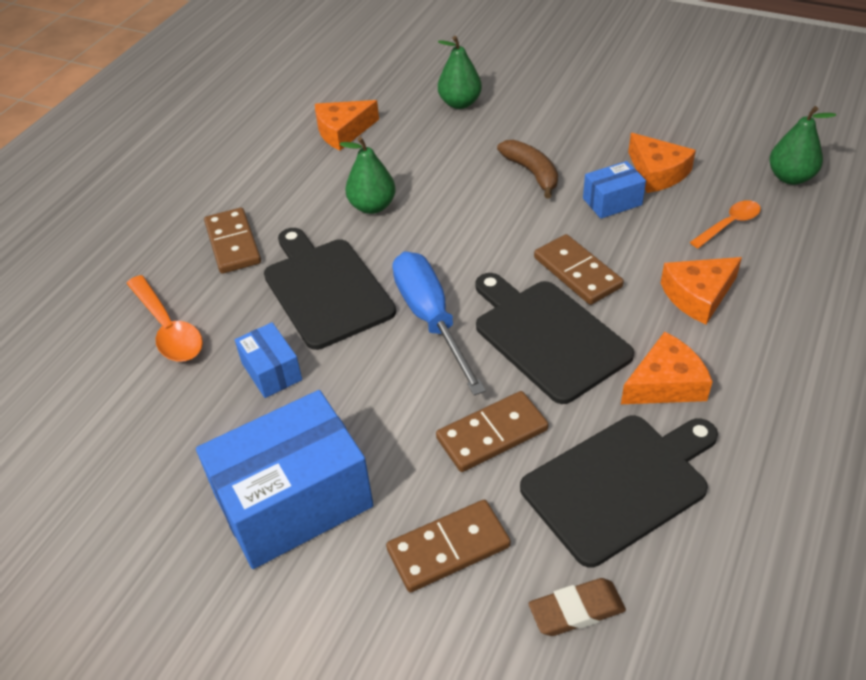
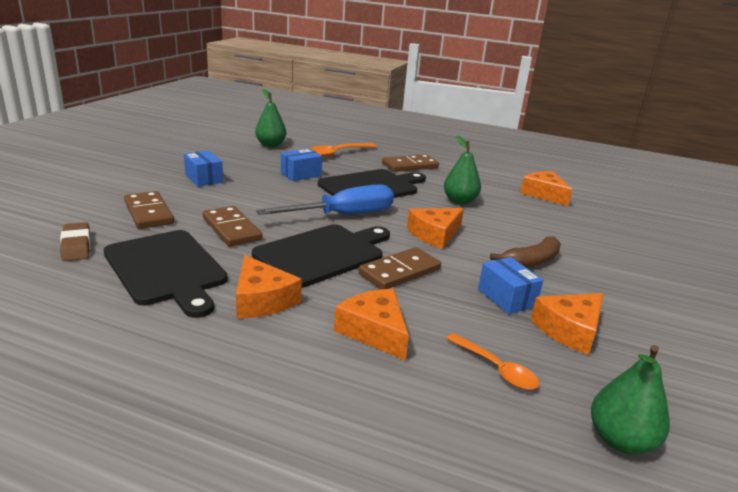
camera: 80 degrees right, 20 degrees down
blue box [196,390,374,569] -> blue box [184,151,223,187], size x0.48
green pear [438,36,482,109] -> green pear moved to [255,89,286,147]
none -> orange cheese [407,208,464,249]

